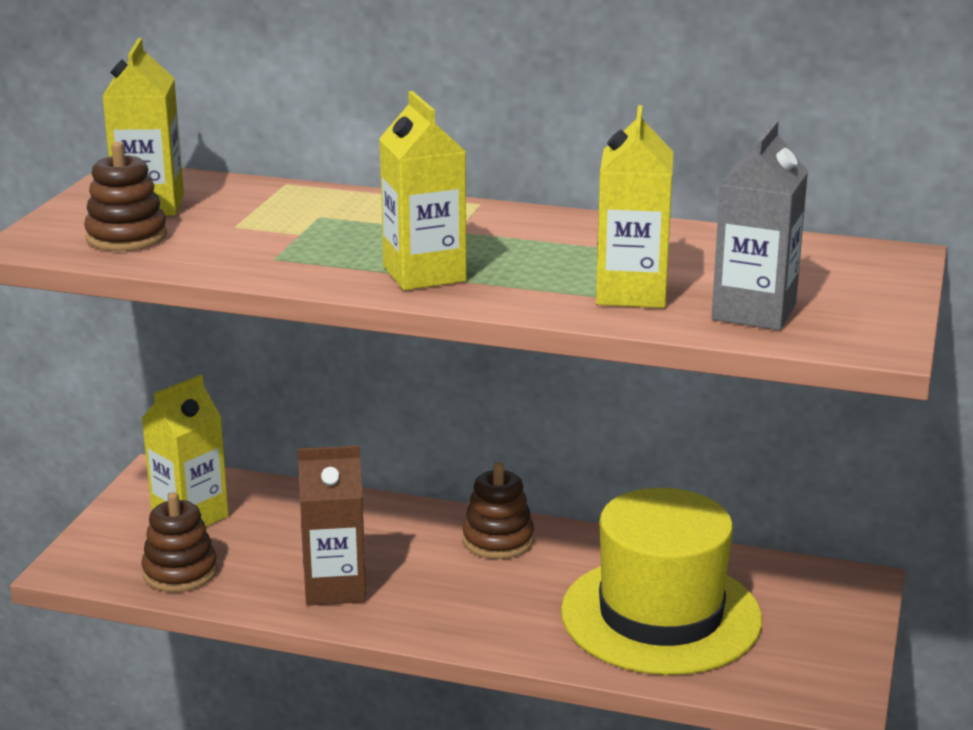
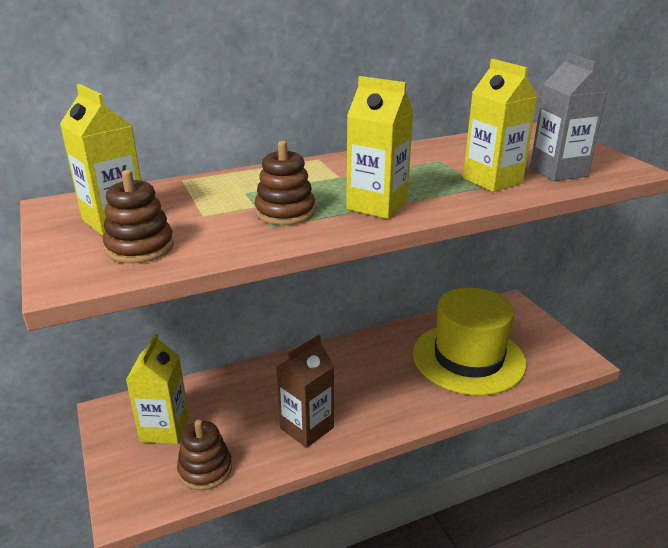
camera: 40 degrees left, 5 degrees up
brown stacking toy [462,462,534,559] -> brown stacking toy moved to [255,141,315,225]

